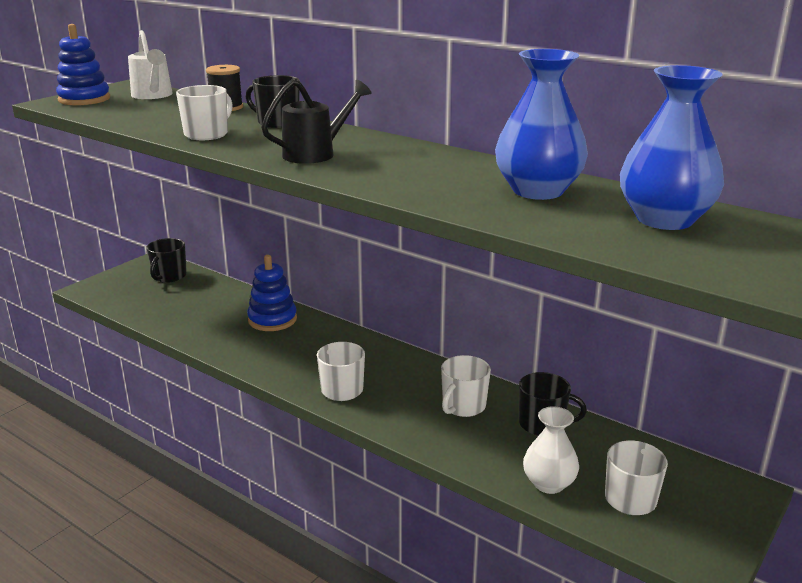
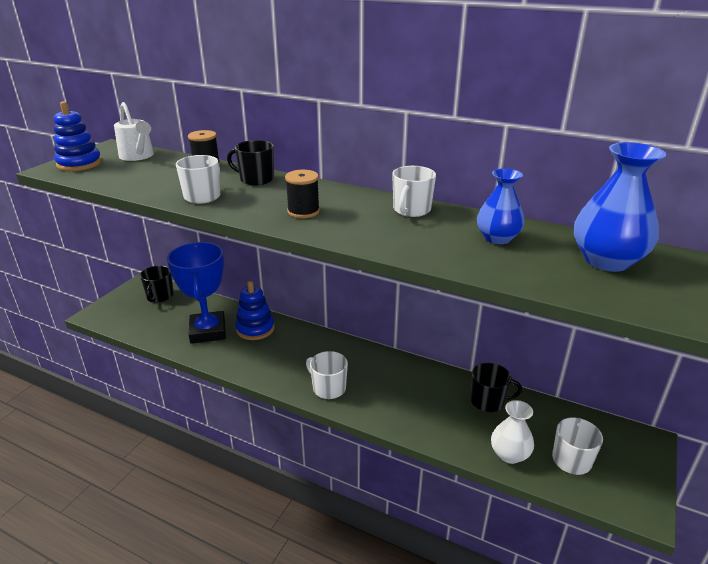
camera: 10 degrees left, 5 degrees up
black watering can [261,80,372,164] -> black spool [285,170,320,218]
white mug [441,355,491,417] -> white mug moved to [392,166,436,217]
blue vase [495,49,588,200] -> blue vase [477,168,524,244], size x0.64
none -> blue trophy [167,242,226,344]

